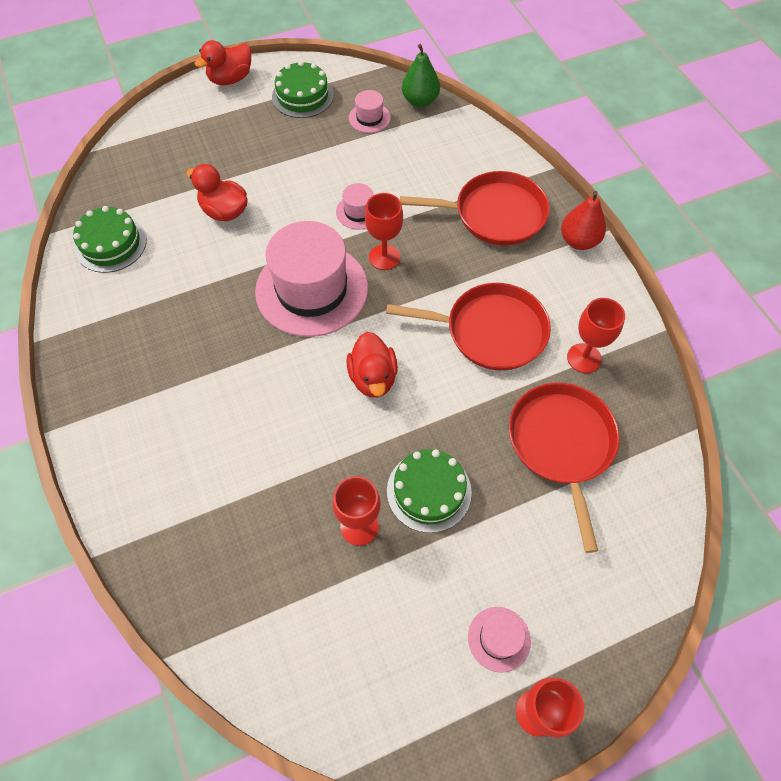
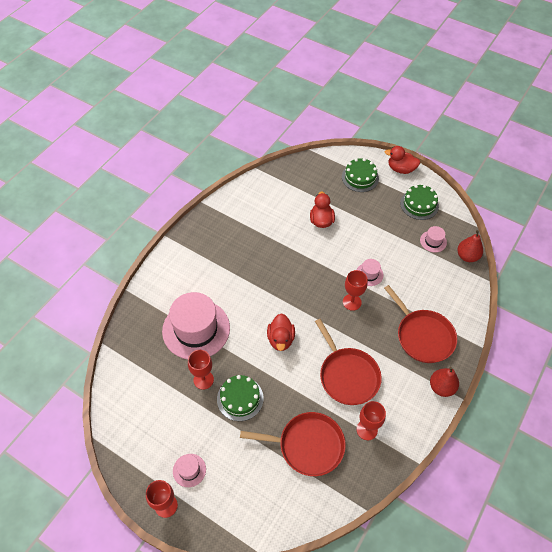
camera: 55 degrees right, 5 degrees down
green cake [73,206,147,273] -> green cake moved to [342,158,379,192]
pink hat [255,221,368,337] -> pink hat moved to [162,292,230,359]
red duck [346,332,398,398] -> red duck turned 45 degrees counterclockwise [267,313,295,351]
green pear [402,44,440,107] -> red pear [457,230,483,262]
red pan [509,383,620,553] -> red pan turned 45 degrees clockwise [240,412,346,476]

